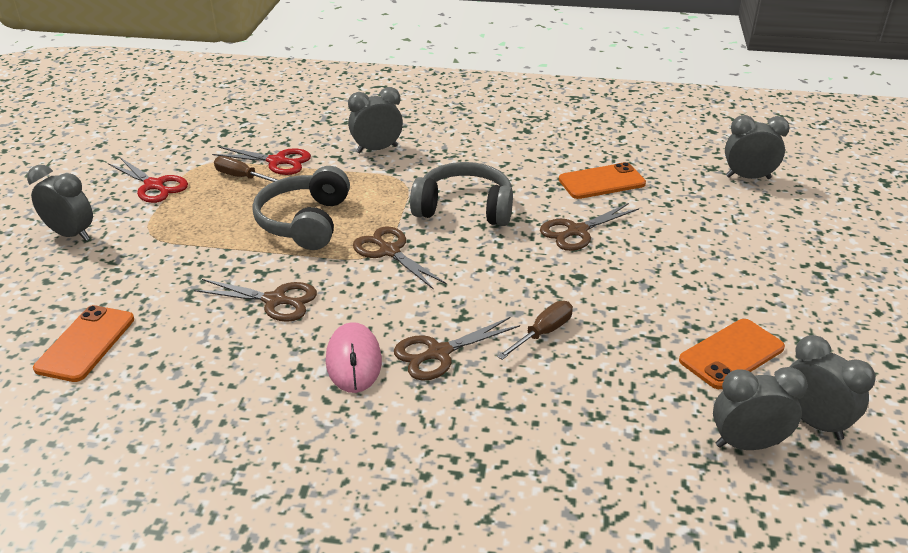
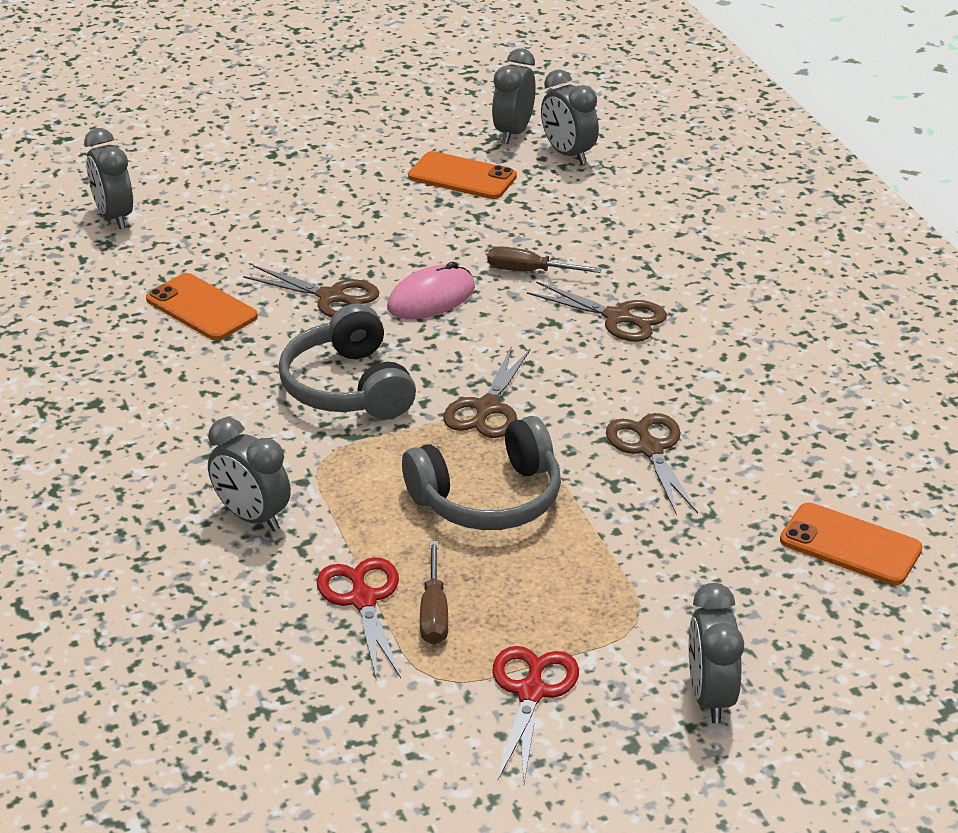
camera: 120 degrees left, 0 degrees up
orange phone [33,305,134,382] -> orange phone turned 45 degrees clockwise [780,503,923,585]
pink mouse [326,322,382,393] -> pink mouse moved to [387,262,475,319]

